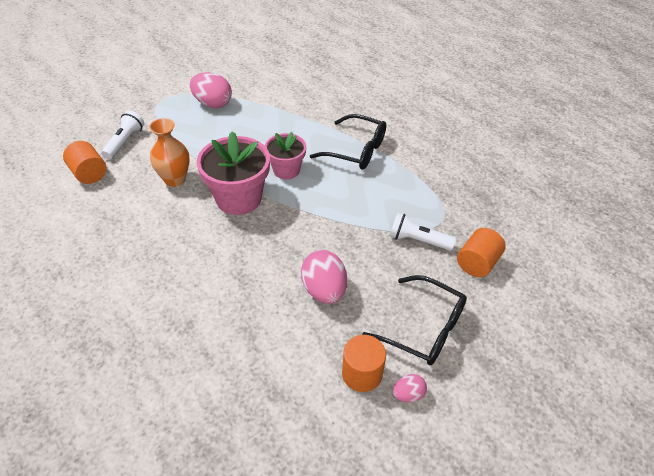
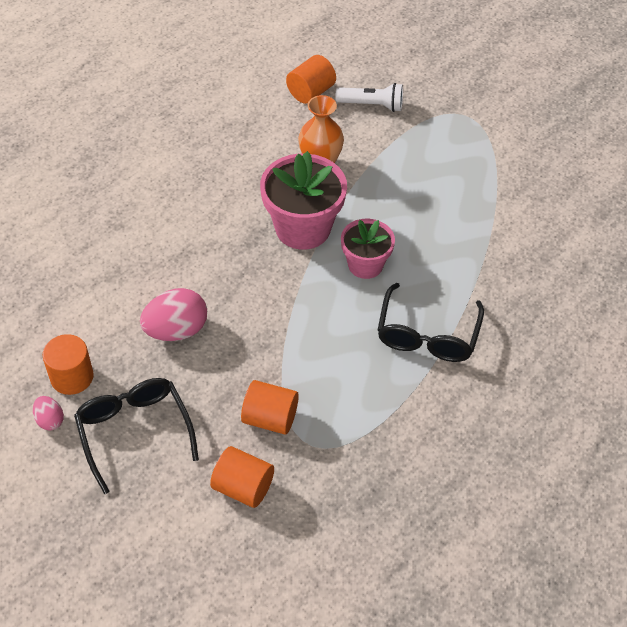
camera: 80 degrees right, 5 degrees up
pink egg [190,72,232,108] -> none
black glasses [362,275,467,365] -> black glasses turned 135 degrees clockwise [74,378,199,494]
white flashlight [390,213,456,251] -> orange cylinder [241,380,299,435]

